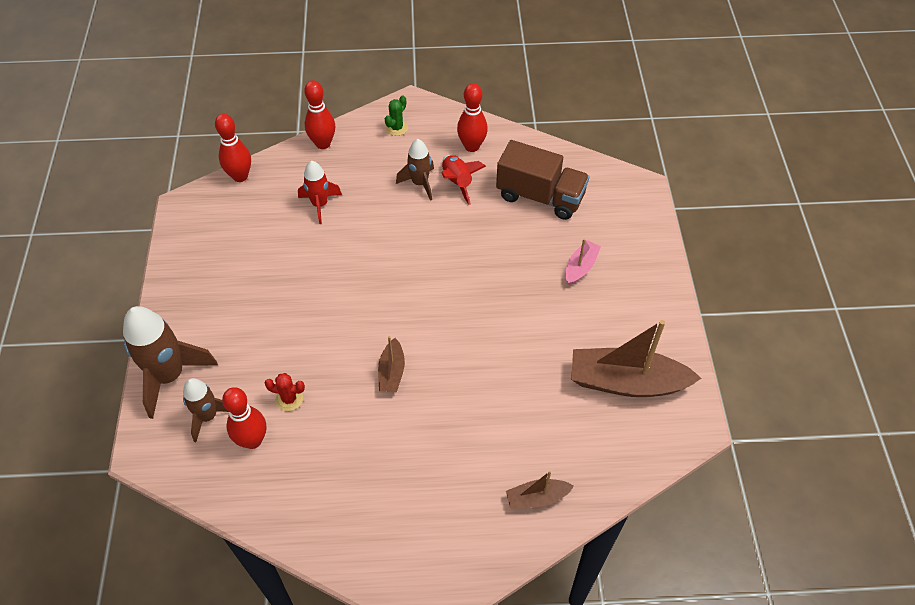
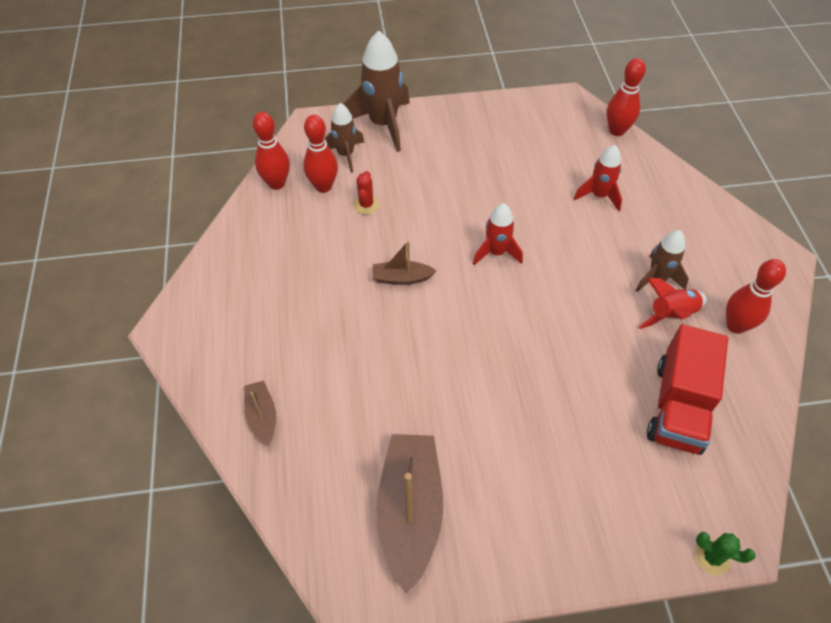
camera: 85 degrees right, 0 degrees up
red bowling pin [304,80,335,149] -> red bowling pin moved to [253,112,290,190]
green cactus [385,95,408,136] -> green cactus moved to [695,532,756,575]
brown truck [496,140,589,220] -> red truck [647,324,728,455]
pink boat [566,239,601,285] -> none
none -> red rocket [473,203,523,265]

